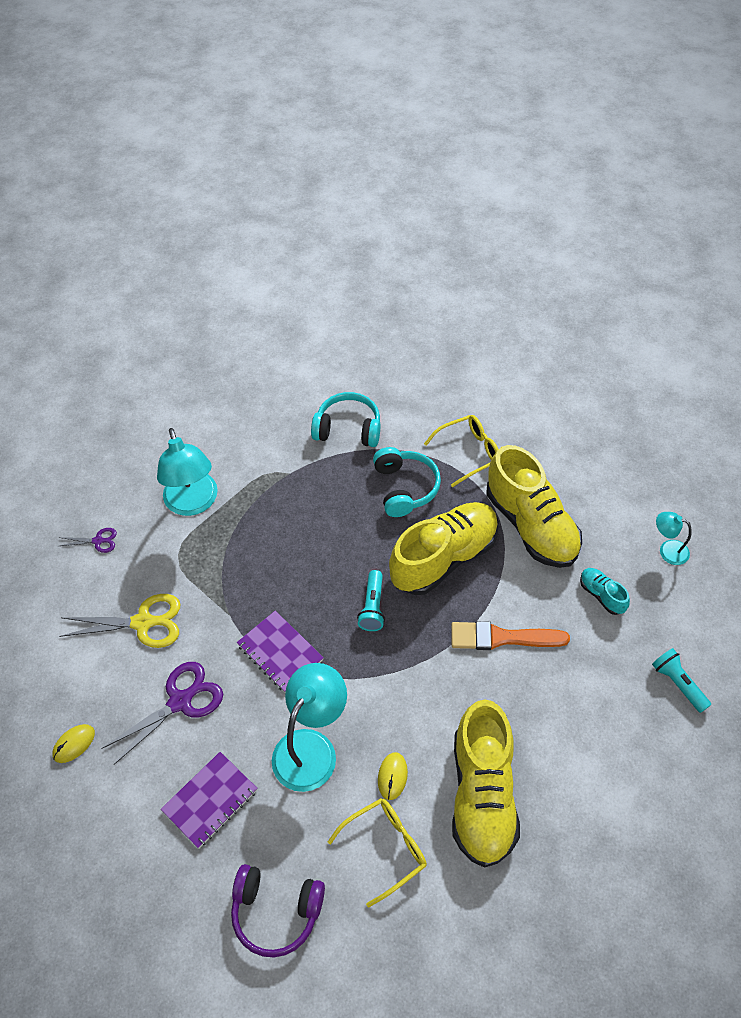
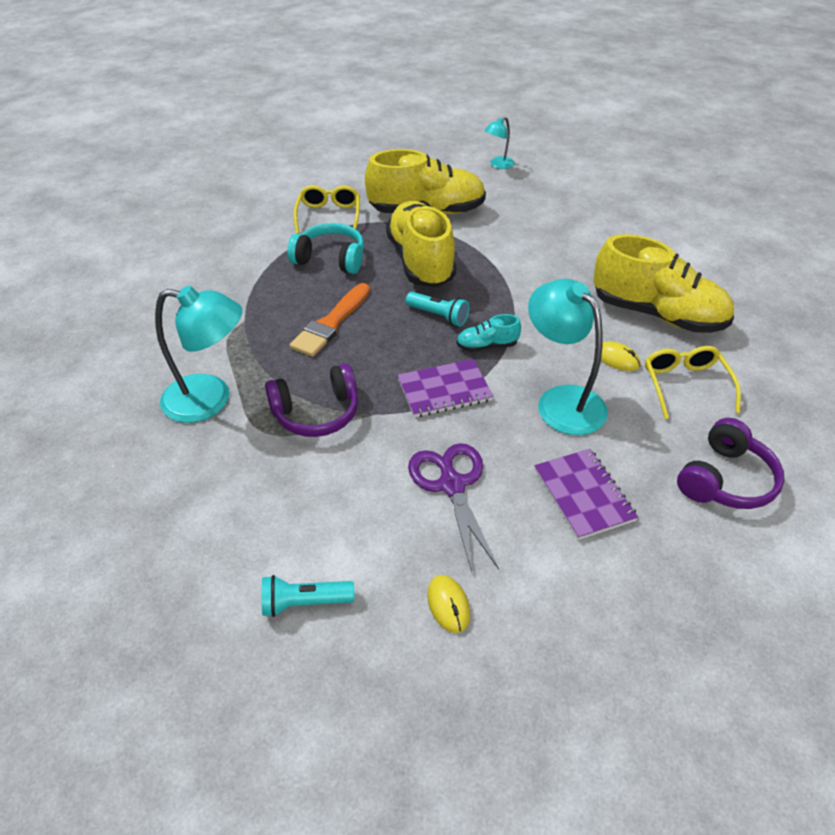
camera: 65 degrees left, 10 degrees down
purple scissors [59,528,117,553] -> none
yellow scissors [60,594,180,648] -> none
turquoise headphones [311,392,381,447] -> none
orange brush [451,621,570,650] -> orange brush moved to [290,283,370,357]
turquoise shoe [580,568,630,615] -> turquoise shoe moved to [456,314,521,352]
turquoise flashlight [652,648,711,713] -> turquoise flashlight moved to [261,575,354,617]
none -> purple headphones [265,363,358,437]

